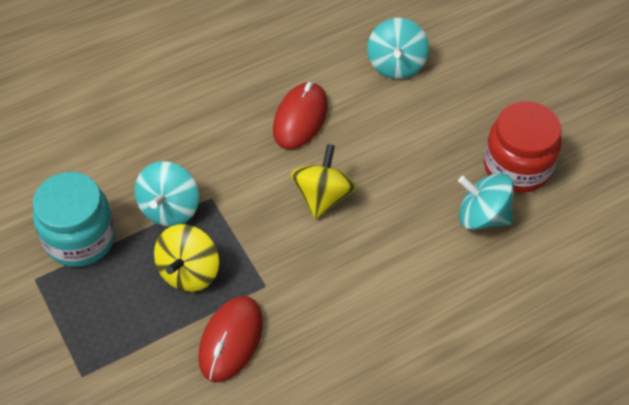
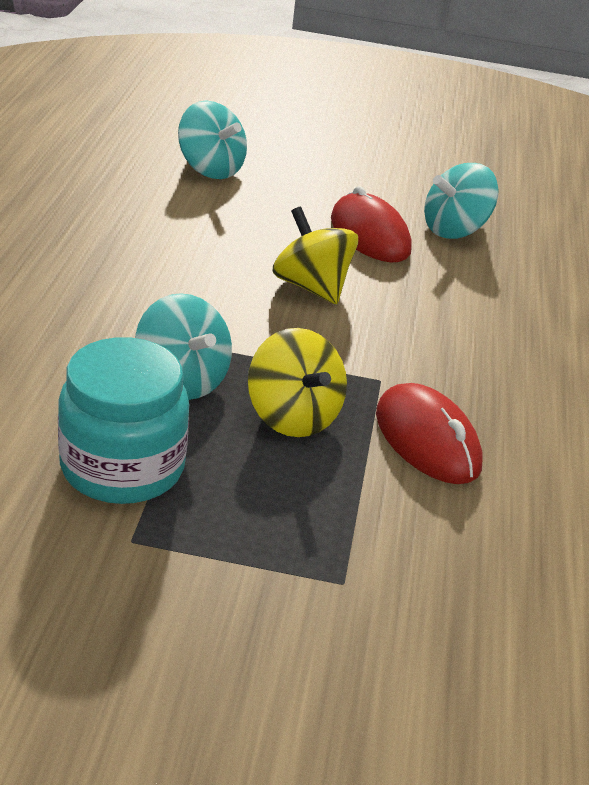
camera: 55 degrees left, 20 degrees down
red mouse [273,82,328,150] -> red mouse moved to [331,186,412,262]
red jar [484,101,562,193] -> none

